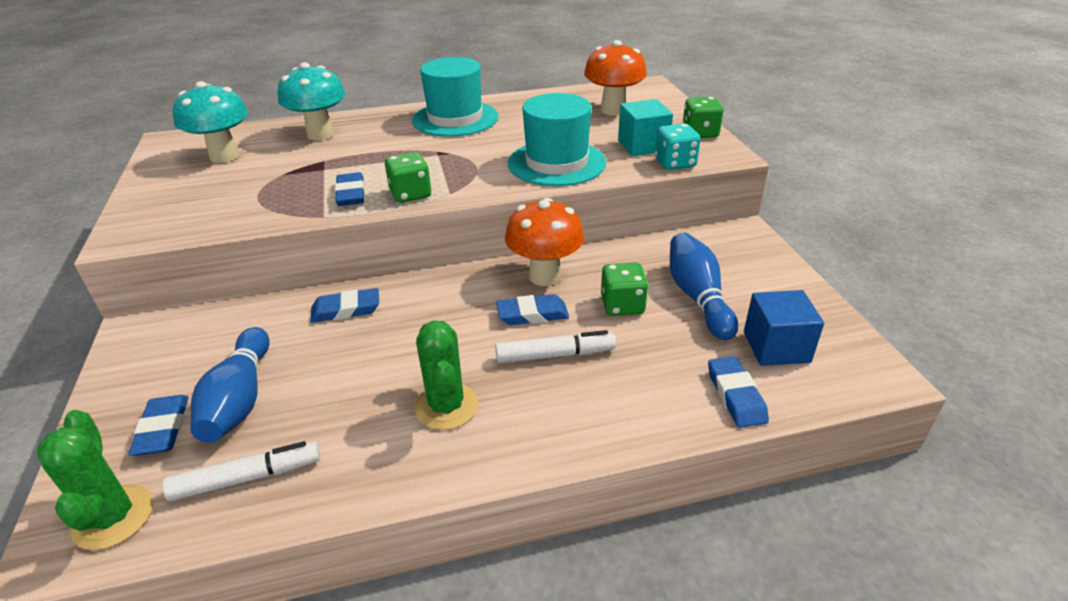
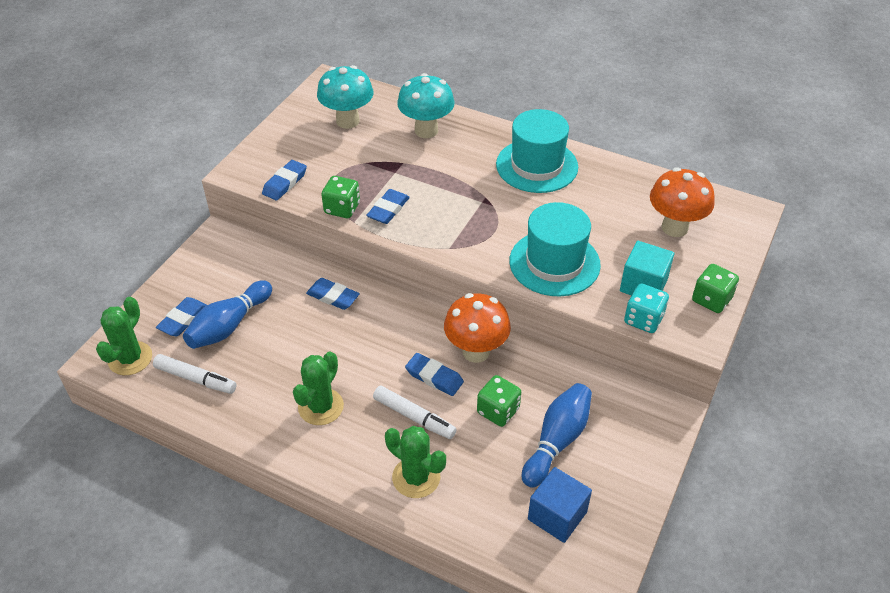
camera: 40 degrees right, 10 degrees up
green dice [385,152,431,203] -> green dice moved to [321,176,360,218]
blue eraser [708,356,769,428] -> blue eraser moved to [262,160,307,200]
none -> green cactus [385,426,446,498]

